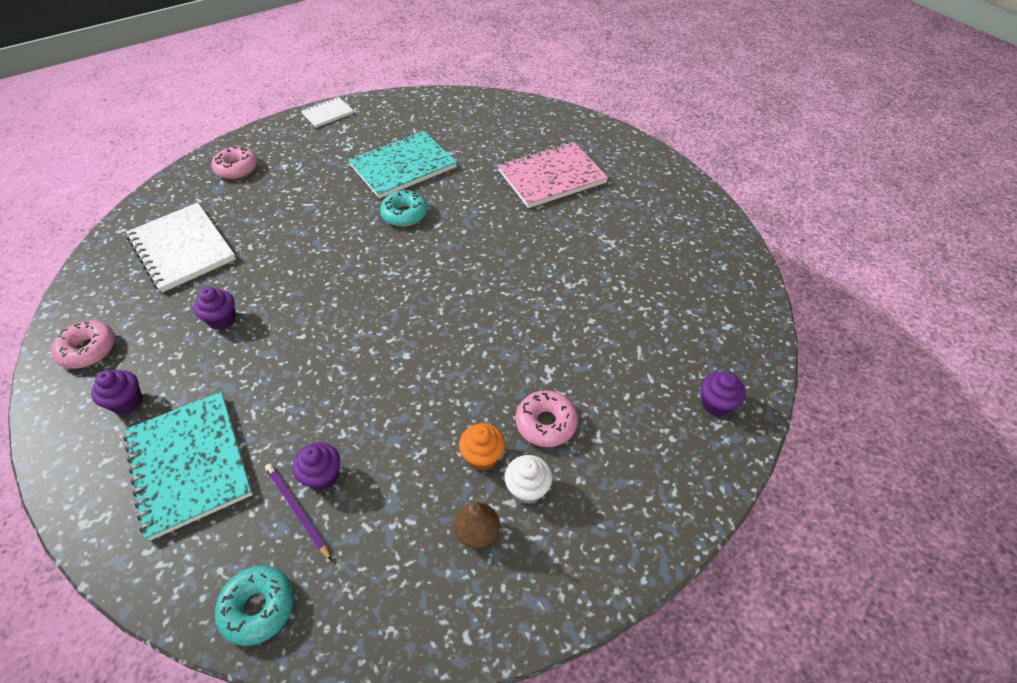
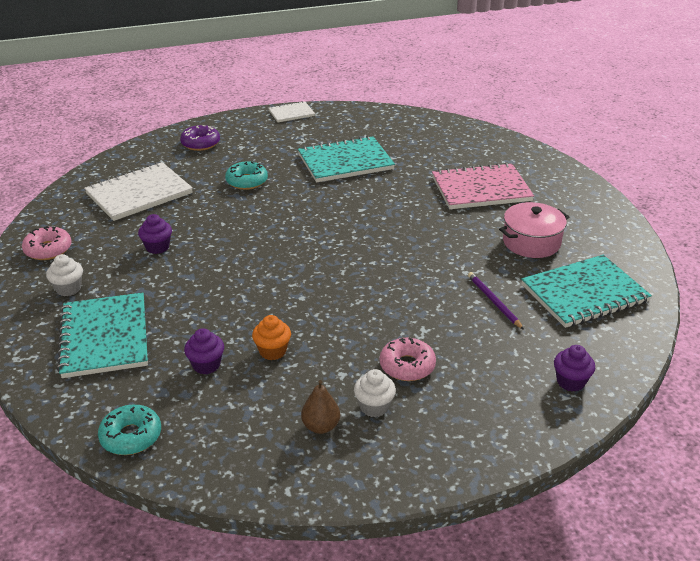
camera: 15 degrees right, 15 degrees down
purple cupcake [91,370,143,415] -> white cupcake [46,254,83,296]
white notebook [126,203,236,293] -> white notebook turned 75 degrees clockwise [84,162,193,221]
pink donut [211,146,258,179] -> purple donut [180,125,220,151]
purple pencil [265,463,332,561] -> purple pencil moved to [468,272,524,330]
turquoise donut [380,190,428,227] -> turquoise donut moved to [225,161,268,190]
orange cupcake [459,423,505,470] -> orange cupcake moved to [252,315,291,360]
none -> pink pot [499,202,569,258]
none -> turquoise notebook [521,255,652,328]

